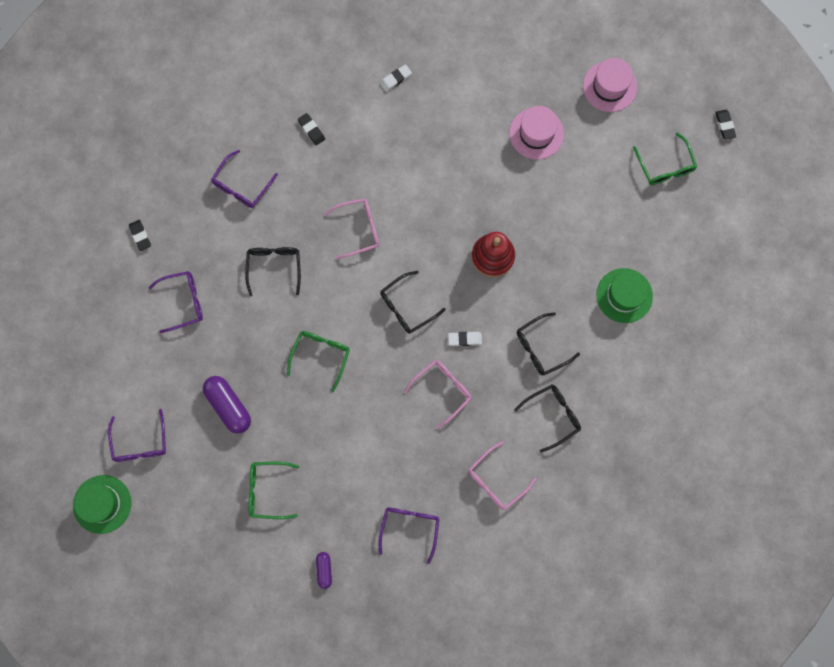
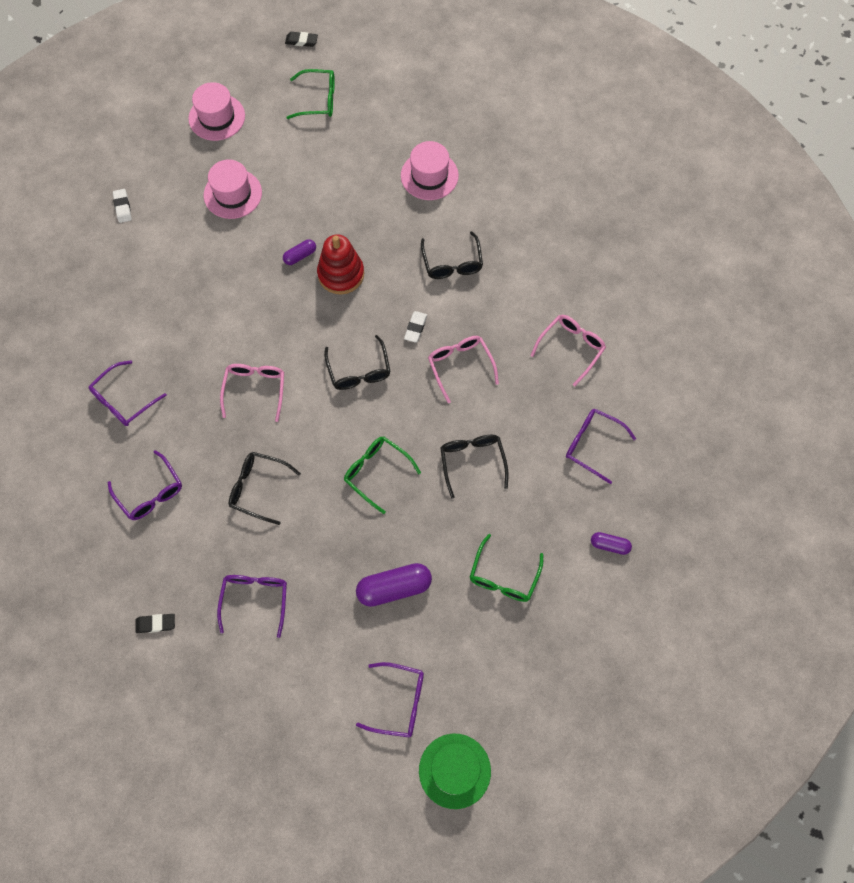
camera: 70 degrees left, 10 degrees down
black eraser [298,113,325,146] -> purple glasses [89,361,167,426]
white eraser [380,64,412,92] -> white eraser moved to [113,189,132,223]
pink glasses [468,442,536,510] -> pink glasses turned 120 degrees counterclockwise [530,315,606,386]
black glasses [514,385,581,453] -> black glasses moved to [440,435,509,499]
green hat [596,268,653,323] -> pink hat [401,141,459,200]
none -> purple capsule [283,239,316,265]

